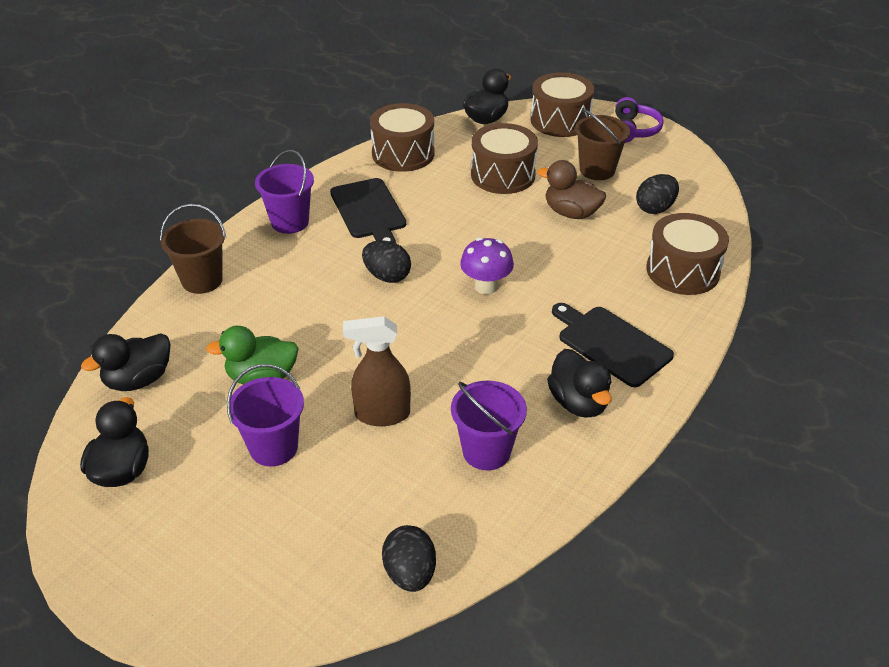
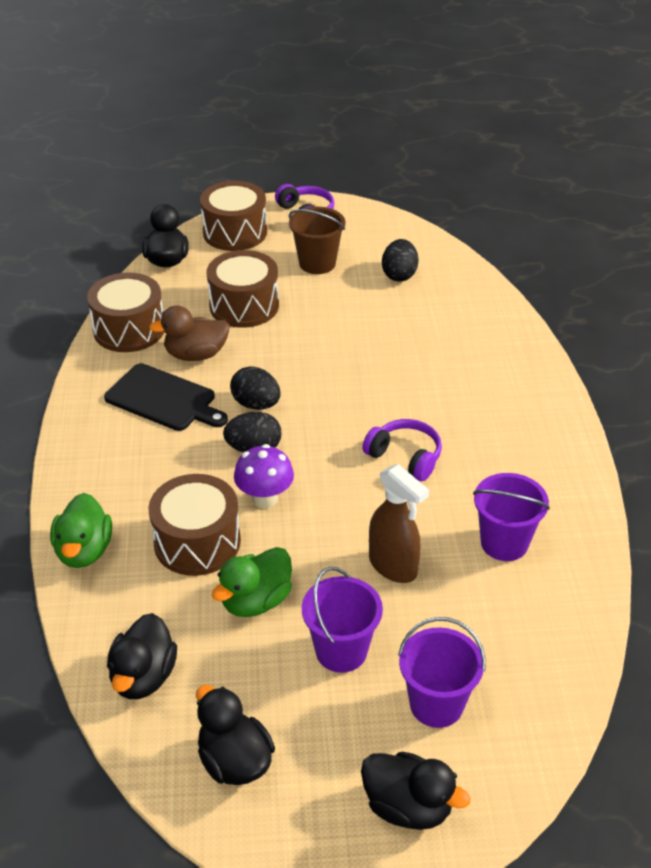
camera: 40 degrees left, 0 degrees up
brown bucket [160,204,226,294] -> green duck [50,493,112,568]
purple bucket [255,150,314,234] -> purple bucket moved to [398,617,486,728]
brown spray bottle [343,316,411,426] -> brown spray bottle turned 90 degrees counterclockwise [369,464,429,583]
black egg [382,525,436,592] -> black egg moved to [230,366,281,410]
purple mushroom [460,237,514,294] -> purple mushroom moved to [234,444,294,508]
brown duck [537,160,606,219] -> brown duck moved to [149,306,230,361]
black duck [547,349,612,418] -> black duck moved to [361,752,470,830]
black cutting board [552,303,674,387] -> none
brown drum [646,213,729,295] -> brown drum moved to [148,474,241,576]
none -> purple headphones [362,419,442,481]

